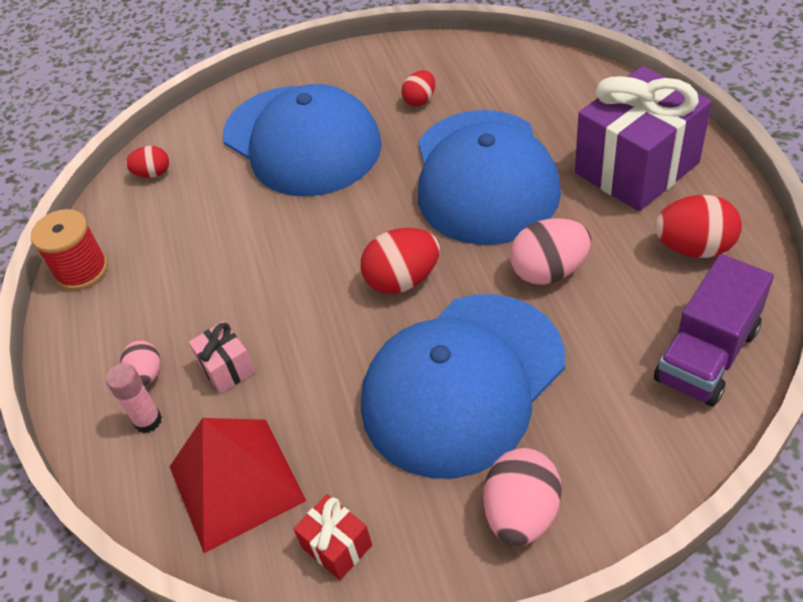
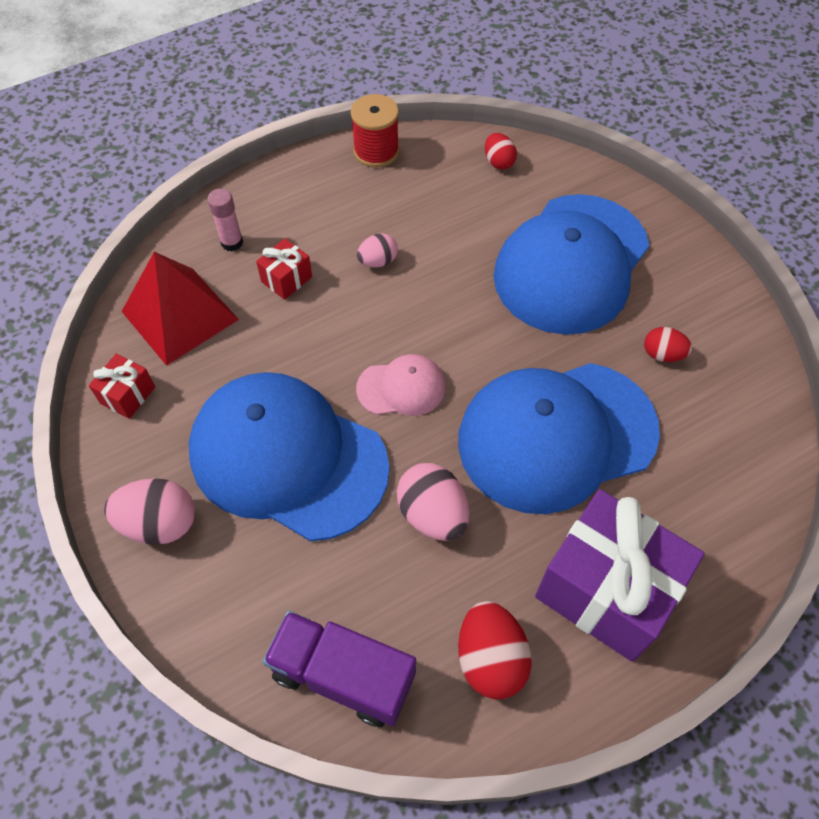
camera: 70 degrees right, 10 degrees up
pink egg [120,341,161,386] -> pink egg moved to [357,233,398,267]
pink gift [189,321,255,394] -> red gift [256,238,312,300]
red egg [361,228,440,294] -> pink cap [356,354,445,416]

